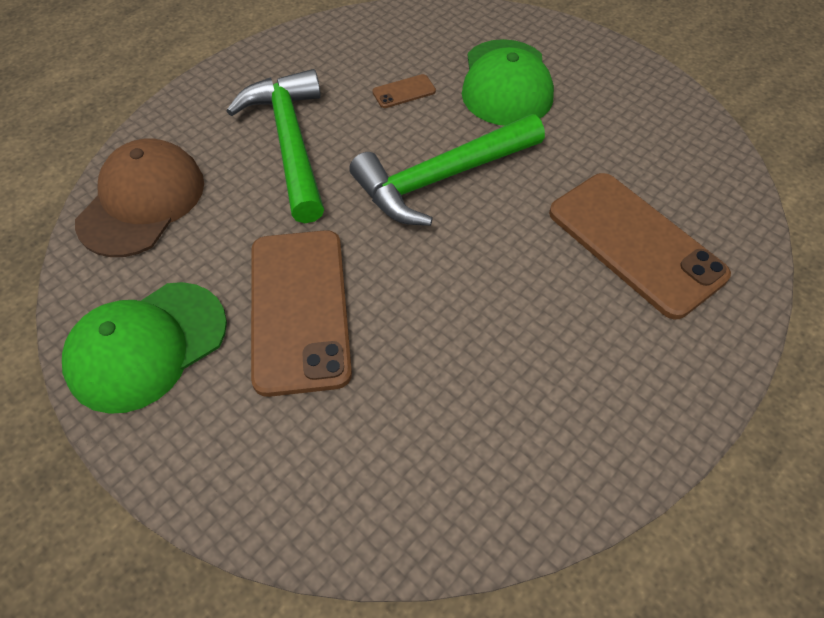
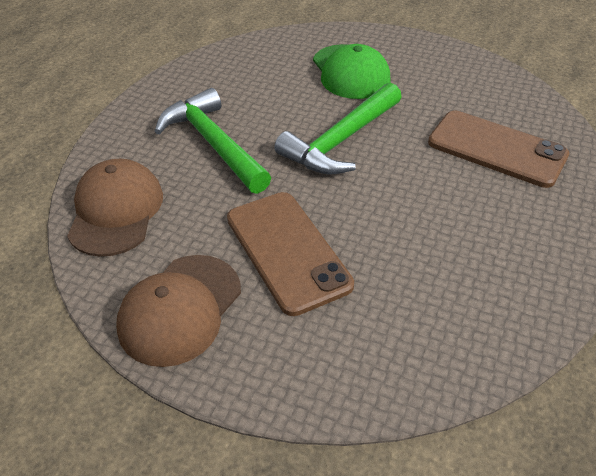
camera: 20 degrees left, 10 degrees down
green cap [62,282,227,414] -> brown cap [116,255,241,367]
brown phone [372,74,436,108] -> none

